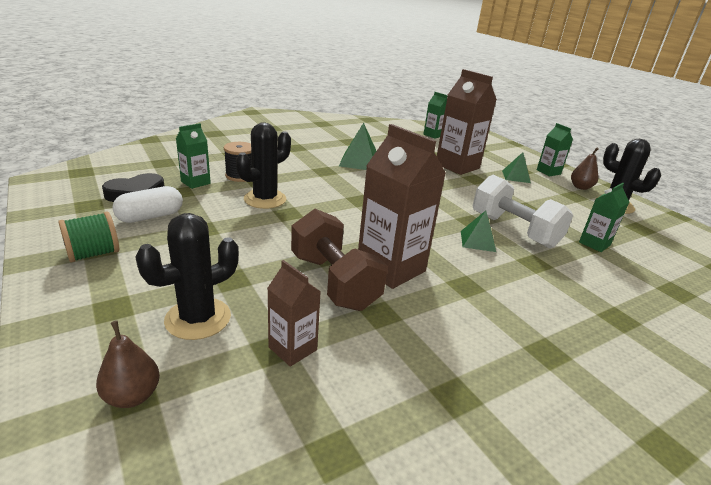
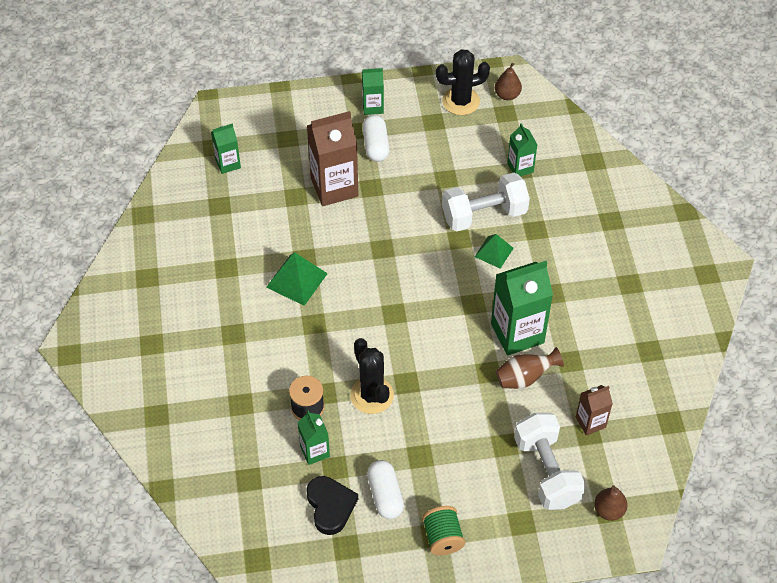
camera: 65 degrees left, 25 degrees up
black cactus [135,213,239,340] -> white dumbbell [514,413,586,510]
brown dumbbell [291,209,387,311] -> brown vase [496,347,564,389]
brown carton [358,124,446,289] -> green carton [491,261,553,355]
green pyramid [502,152,531,183] -> white capsule [362,115,390,162]
brown pear [571,148,599,190] -> brown pear moved to [495,63,522,100]

